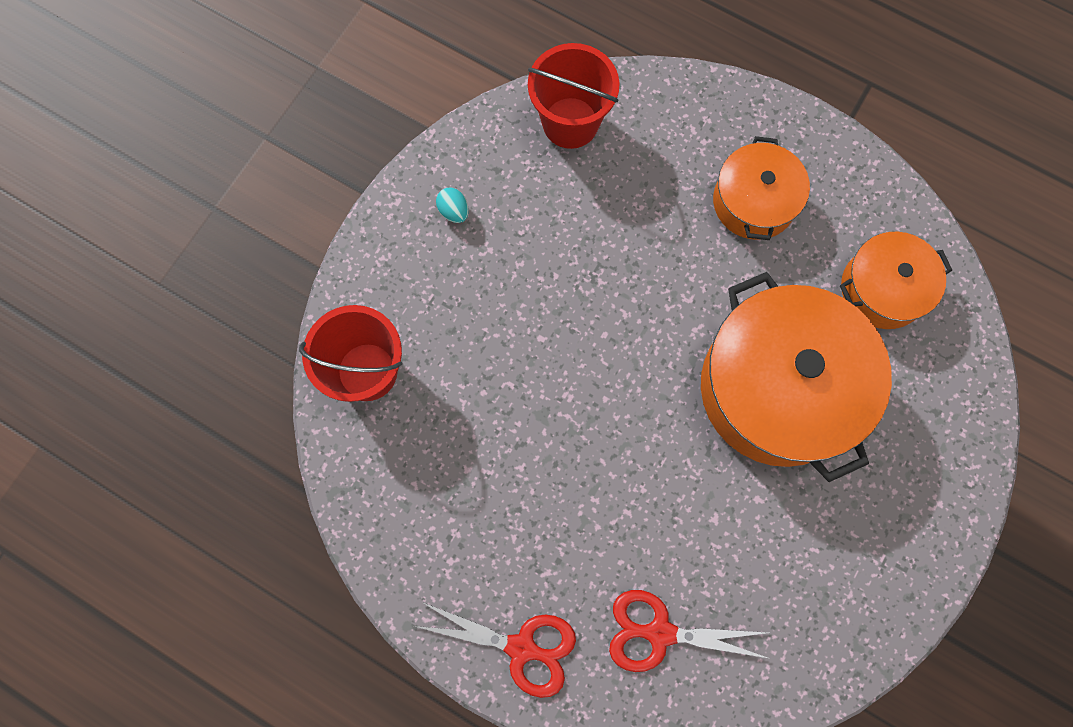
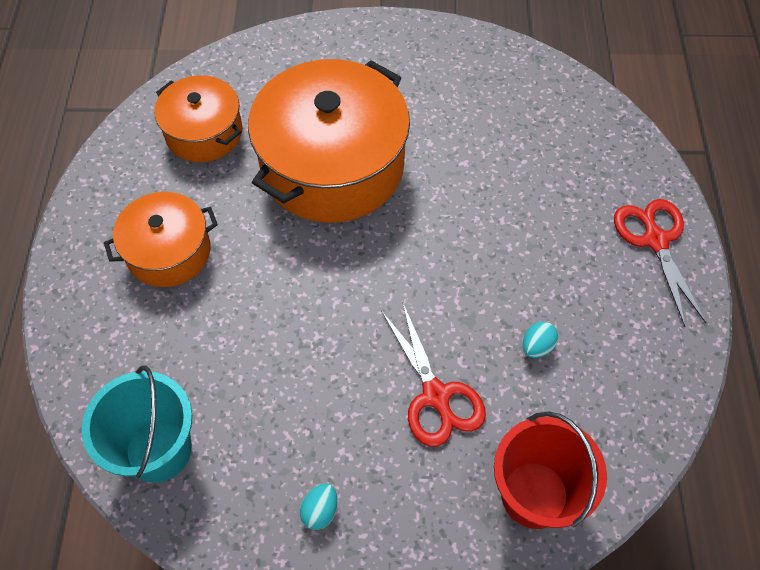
camera: 120 degrees left, 15 degrees down
red bucket [528,43,620,149] -> turquoise bucket [81,365,192,483]
red scissors [609,590,769,672] -> red scissors moved to [382,301,486,447]
none -> turquoise egg [522,321,558,358]

